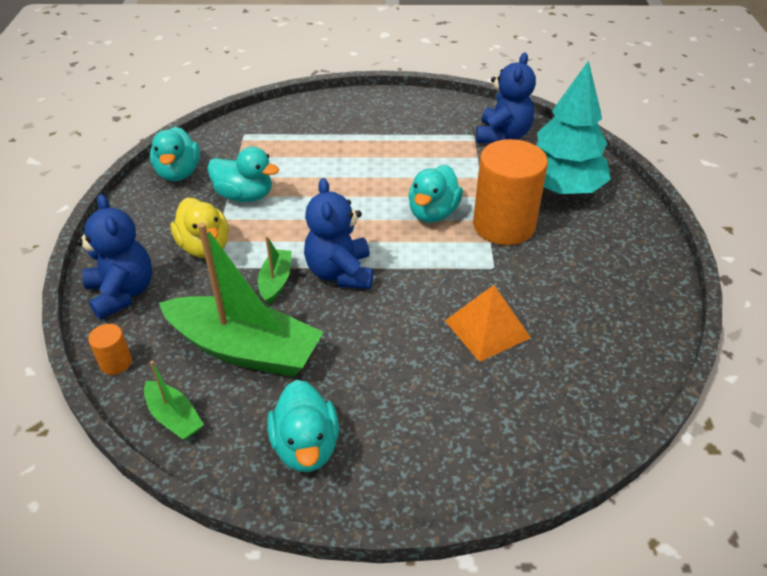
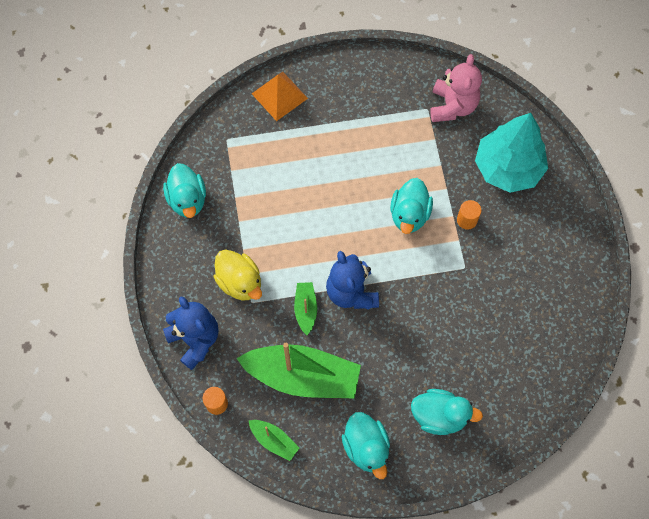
camera: 10 degrees left, 25 degrees up
turquoise duck [207,147,279,202] -> turquoise duck moved to [411,389,483,435]
orange pyramid [445,285,531,362] -> orange pyramid moved to [252,72,308,121]
orange cylinder [473,139,548,245] -> orange cylinder [457,200,481,230], size x0.42
blue teddy bear [476,52,536,143] -> pink teddy bear [430,54,482,122]

